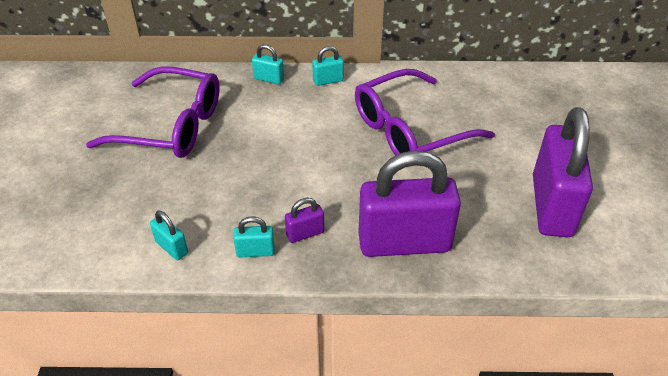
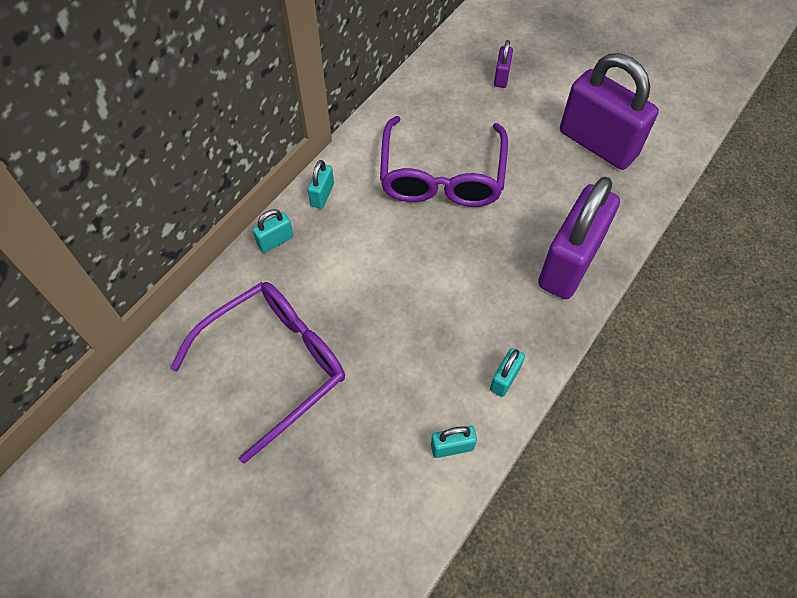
camera: 55 degrees left, 15 degrees up
purple padlock [285,198,324,243] -> purple padlock moved to [494,40,513,88]

